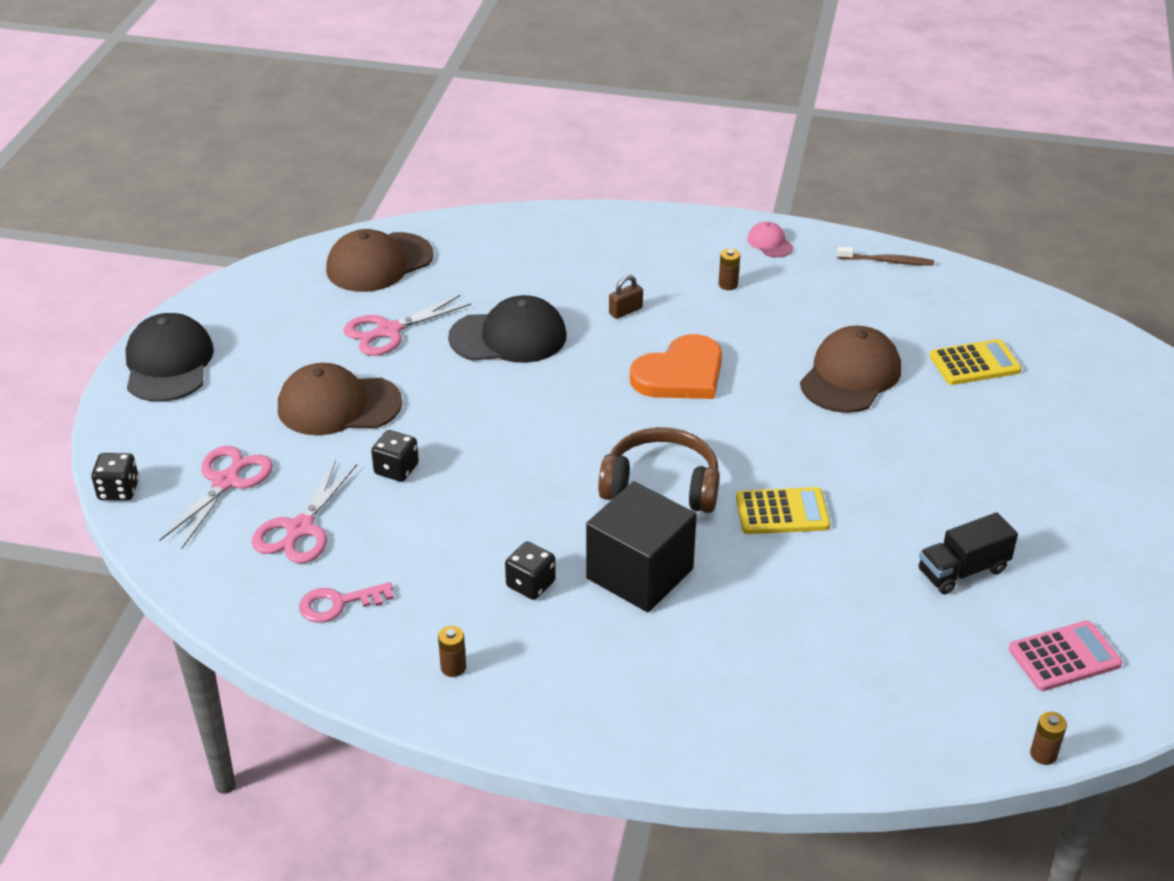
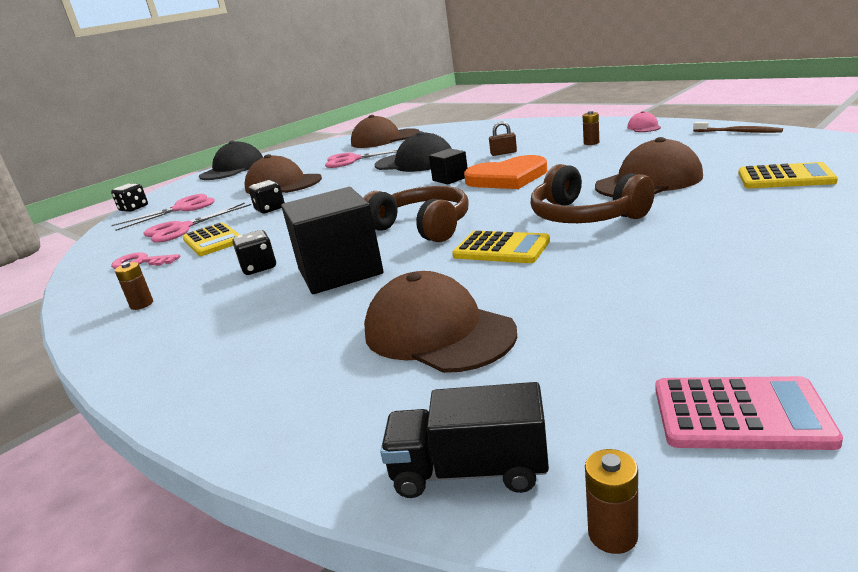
camera: 35 degrees right, 15 degrees down
black truck [919,512,1018,594] -> black truck moved to [380,382,549,498]
none -> yellow calculator [183,222,240,256]
none -> brown cap [364,271,517,373]
none -> black cube [429,148,468,185]
none -> brown headphones [531,164,655,223]

